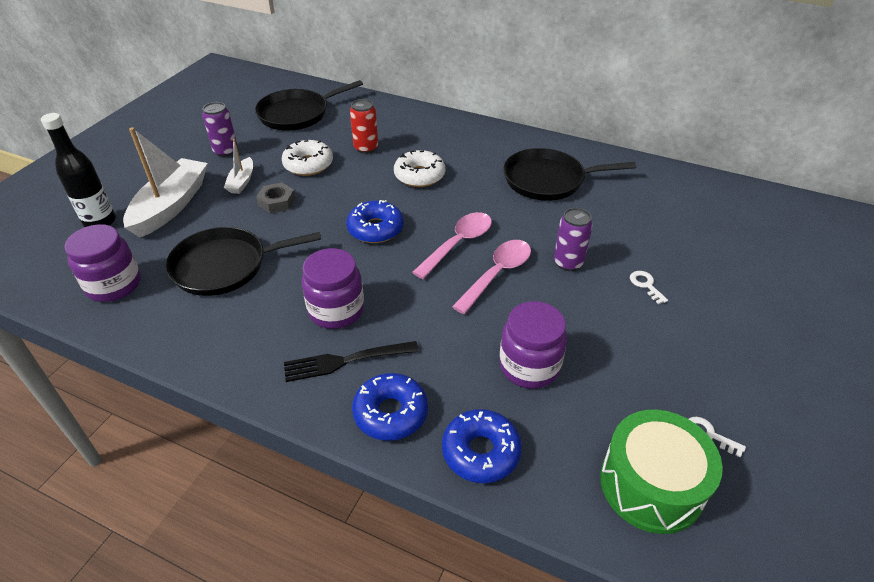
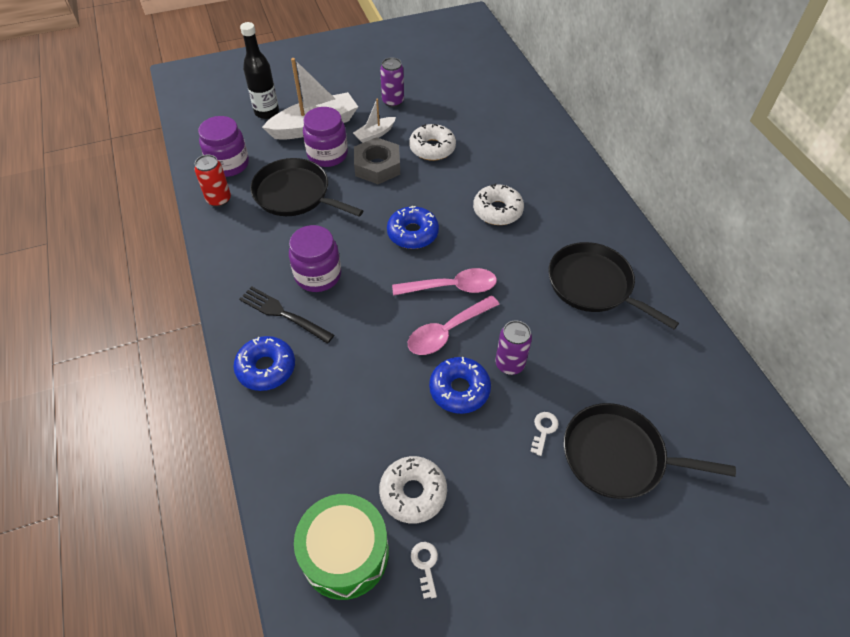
camera: 45 degrees right, 10 degrees up
black pan [255,80,363,131] -> black pan moved to [564,403,736,499]
grey nut [256,182,296,213] -> grey nut [354,137,400,184], size x1.57
red can [350,99,378,154] -> red can moved to [194,154,231,207]
blue donut [442,409,522,483] -> blue donut moved to [429,357,491,414]
pink spoon [452,240,531,314] -> pink spoon turned 150 degrees clockwise [408,295,500,355]
purple jar [499,301,567,389] -> purple jar moved to [303,107,348,167]
none -> white donut [379,456,447,524]

